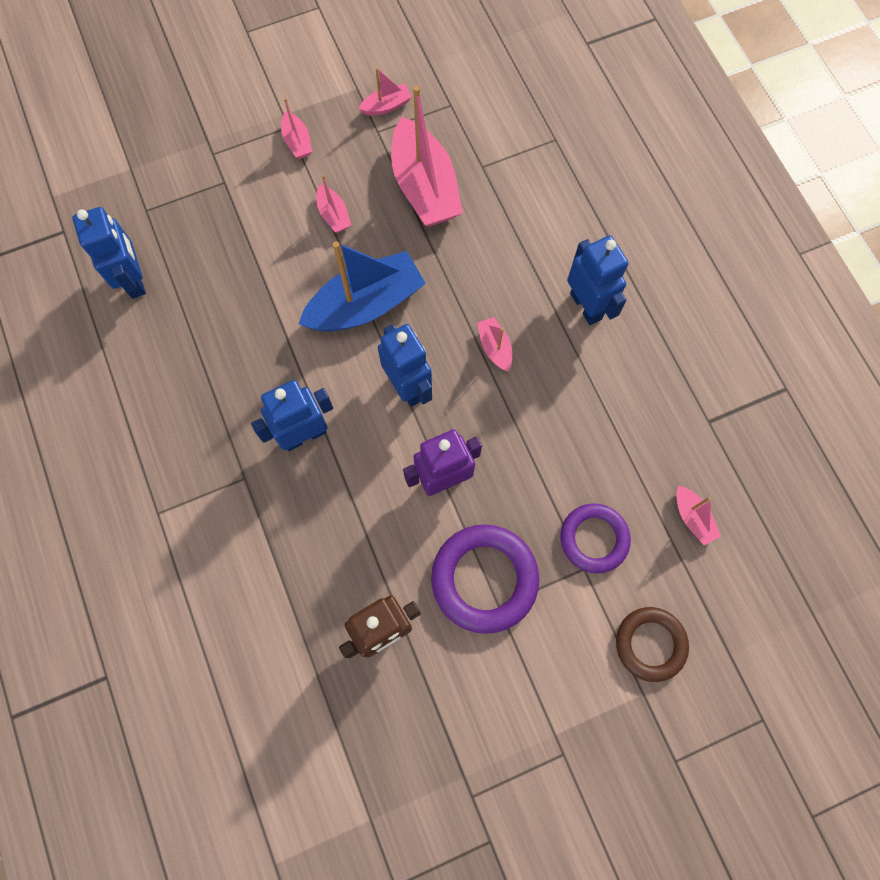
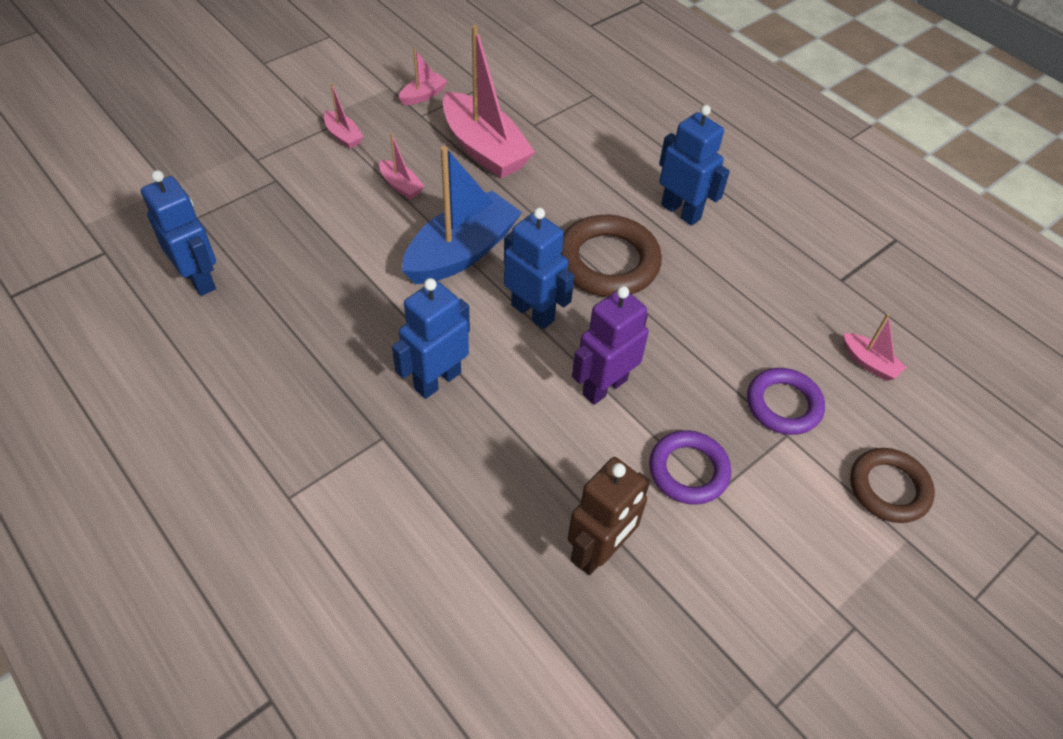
camera: 20 degrees left, 20 degrees down
purple ring [431,525,539,634] -> purple ring [649,430,731,505], size x0.66
pink boat [477,317,512,371] -> brown ring [561,215,662,297]

